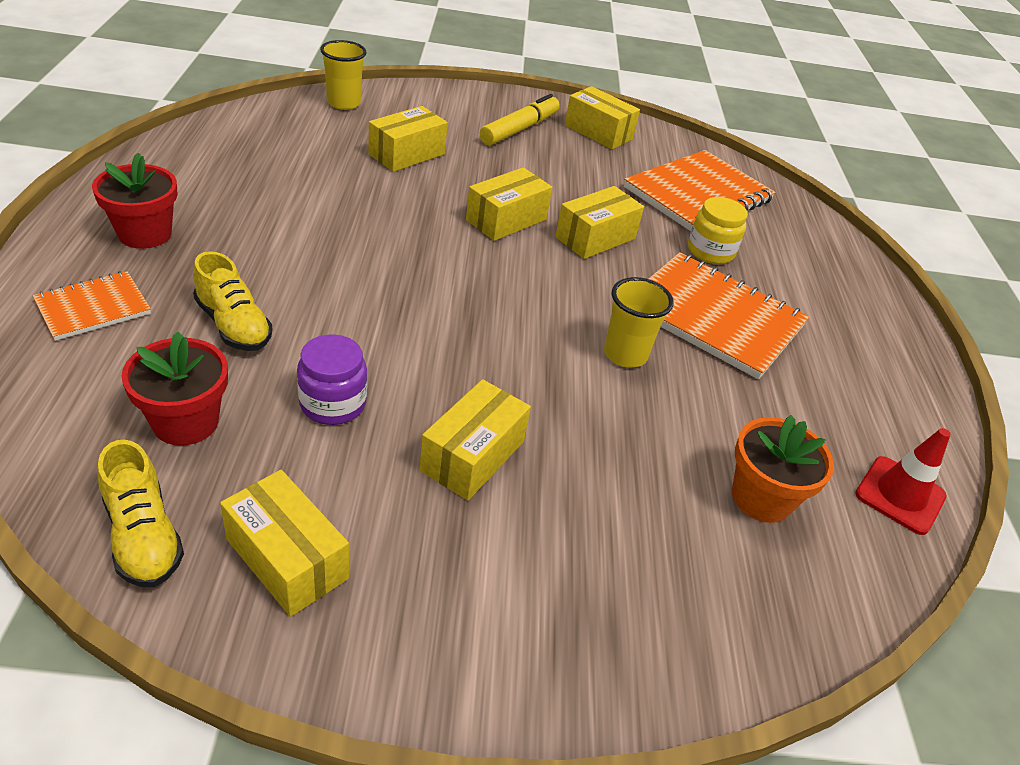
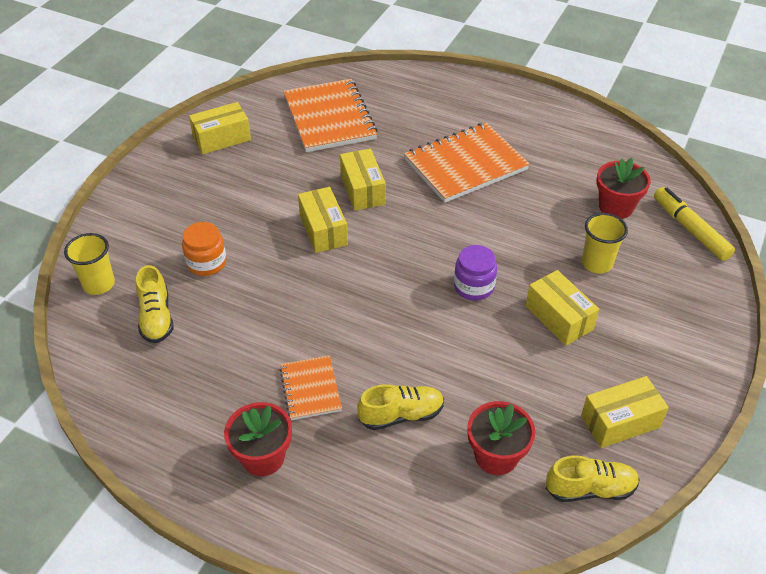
camera: 60 degrees left, 5 degrees up
orange notebook [33,271,151,341] -> orange notebook moved to [280,355,342,420]
purple jar [297,334,367,425] -> purple jar moved to [454,245,497,300]
yellow box [368,106,448,172] -> orange jar [182,222,226,276]
yellow marker [480,94,560,146] -> yellow marker moved to [654,187,735,261]
yellow cup [604,277,674,368] -> yellow cup moved to [582,213,628,274]
yellow jar [688,197,748,264] -> none
orange flower pot [732,415,834,523] -> red flower pot [596,158,651,219]
red traffic cone [855,428,951,535] -> none
none -> yellow shoe [136,265,174,343]

